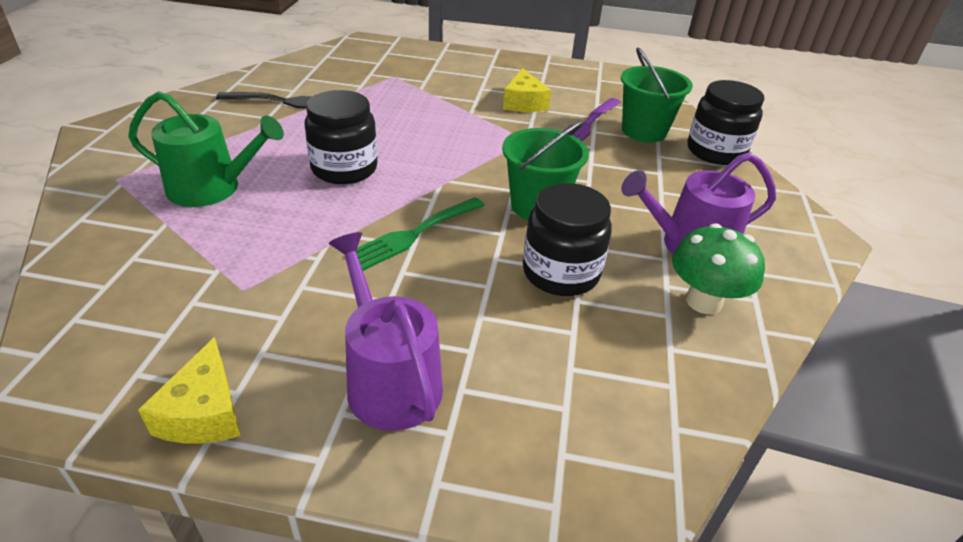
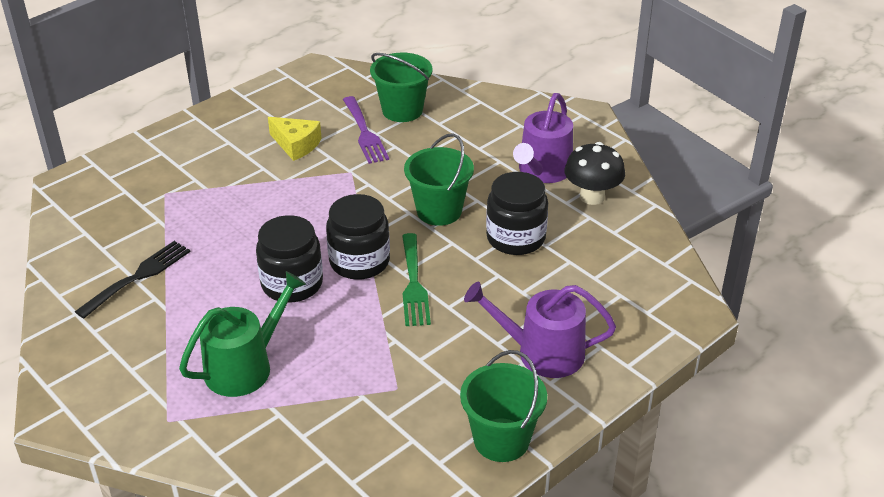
camera: 50 degrees left, 0 degrees up
yellow cheese [138,337,241,444] -> green bucket [460,350,547,462]
green mushroom [672,223,765,314] -> black mushroom [564,142,625,205]
black jar [687,80,765,165] -> black jar moved to [326,194,390,280]

